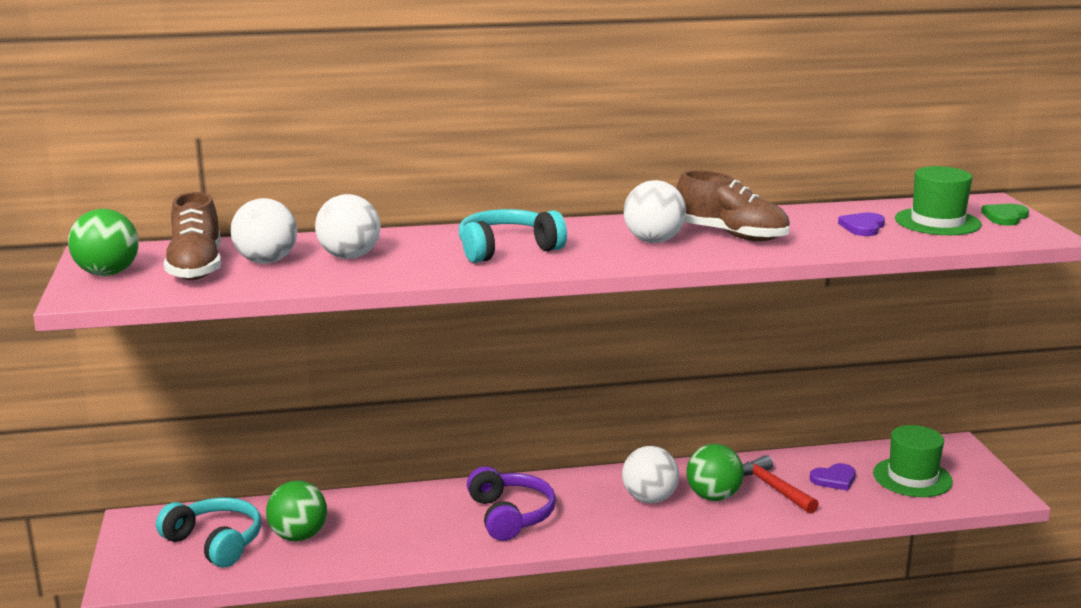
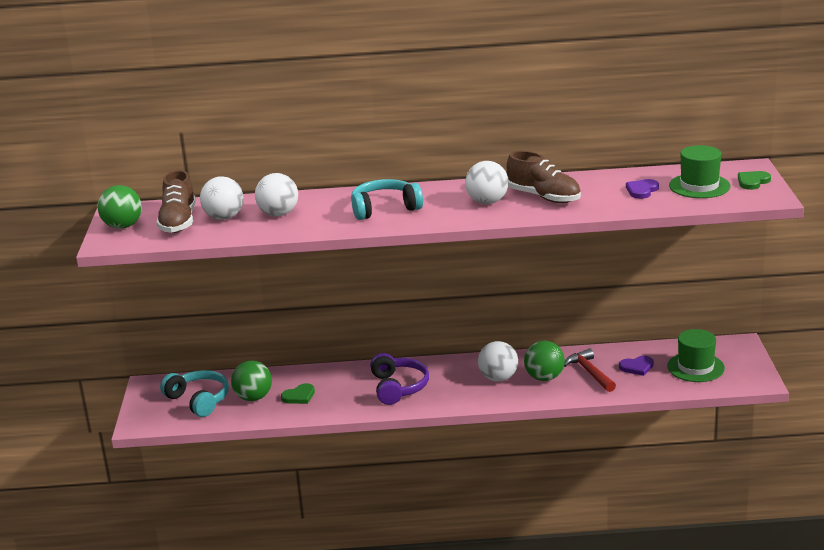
camera: 10 degrees right, 5 degrees up
none -> green heart [281,383,315,404]

